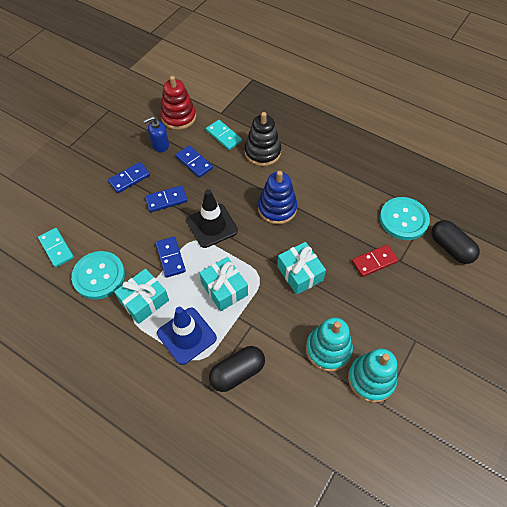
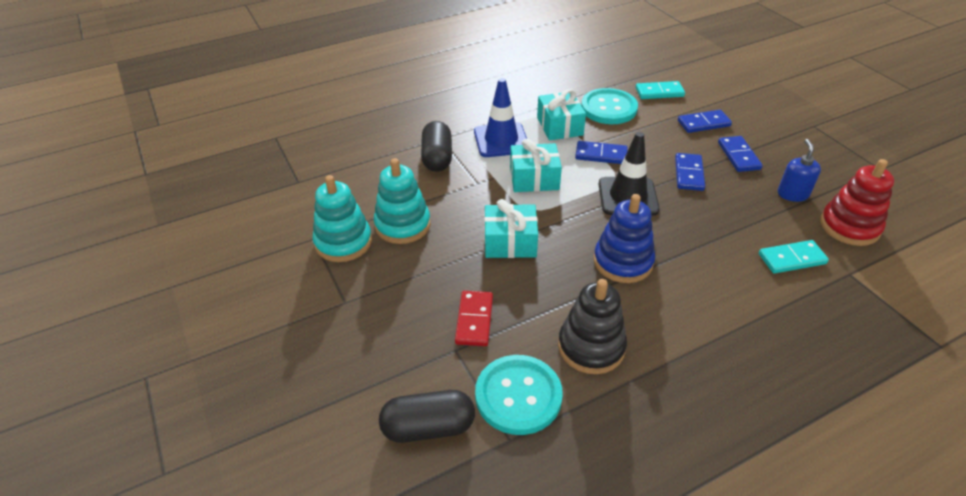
camera: 120 degrees right, 15 degrees down
blue domino [176,146,213,178] -> blue domino moved to [678,110,732,133]
black stacking toy [245,112,281,166] -> black stacking toy moved to [558,279,627,374]

